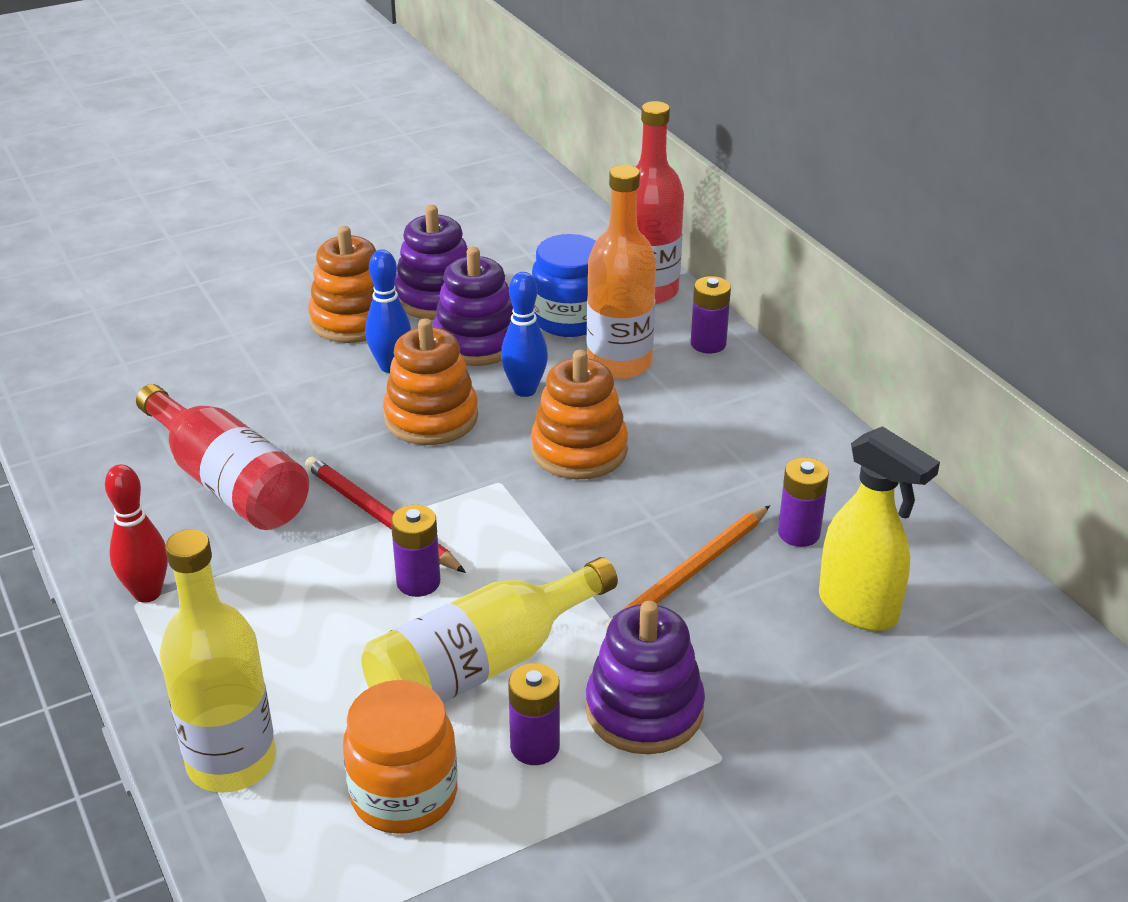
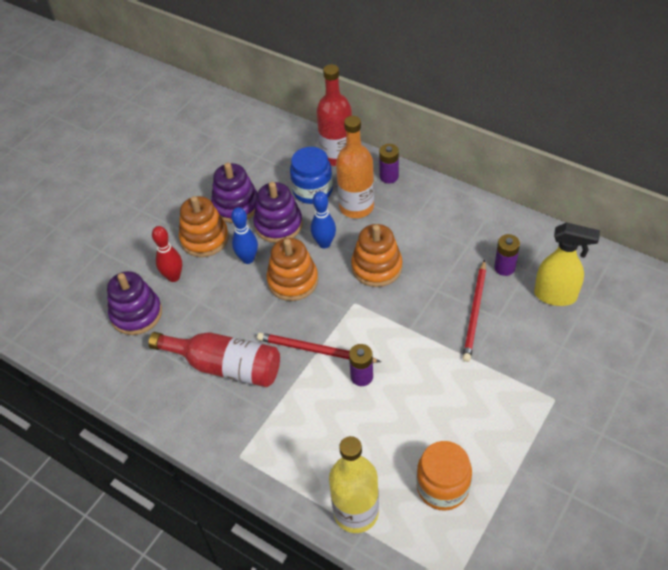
camera: 25 degrees left, 15 degrees up
red bowling pin [105,464,168,602] -> red bowling pin moved to [152,226,182,282]
yellow bottle [361,557,618,703] -> none
purple battery [508,663,560,765] -> none
purple stacking toy [586,601,705,754] -> purple stacking toy moved to [107,271,162,335]
orange pencil [605,505,770,631] -> red pencil [463,259,486,362]

